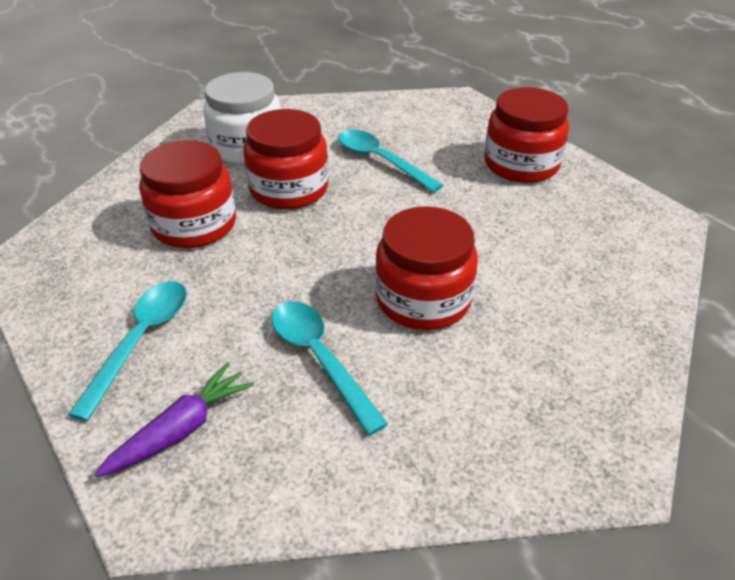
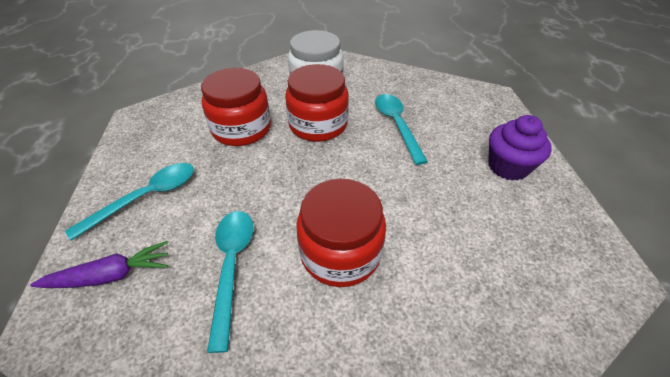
camera: 30 degrees right, 5 degrees up
red jar [484,87,569,183] -> purple cupcake [488,115,552,181]

